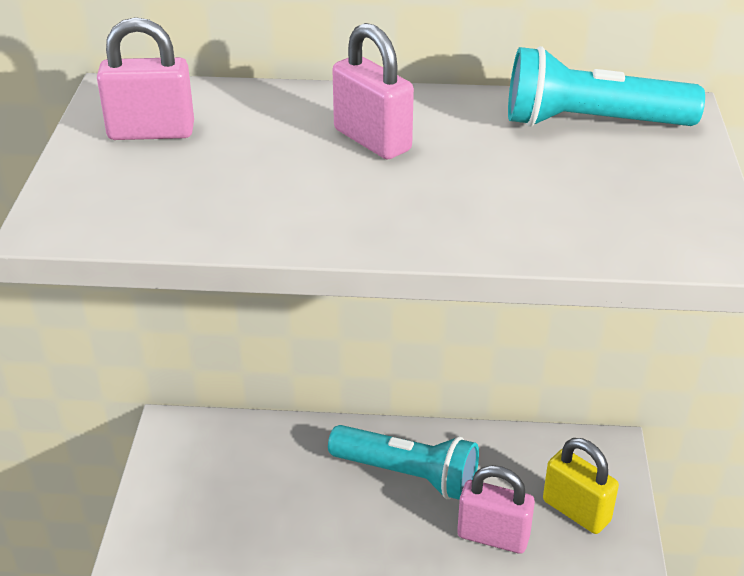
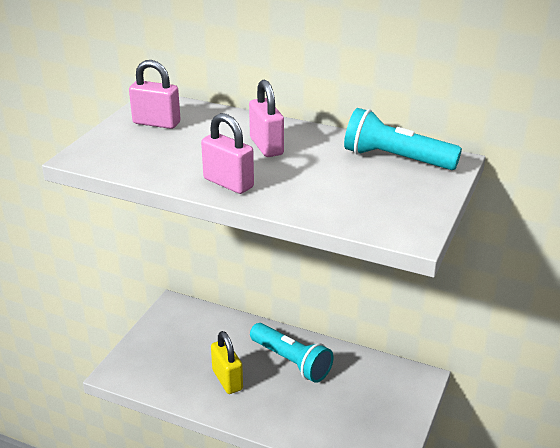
camera: 20 degrees right, 5 degrees down
pink padlock [457,465,535,554] -> pink padlock moved to [201,113,254,194]
yellow padlock [543,438,619,534] -> yellow padlock moved to [211,331,243,394]

